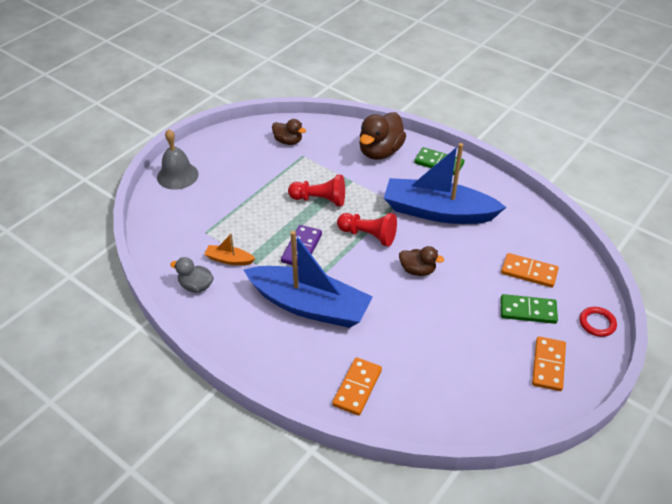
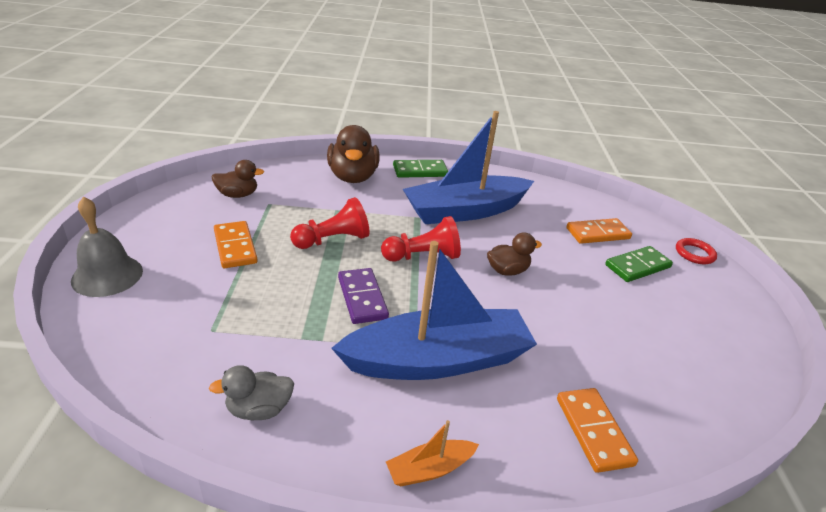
camera: 40 degrees left, 10 degrees down
orange boat [204,233,255,265] -> orange boat moved to [386,420,479,486]
orange domino [532,336,566,391] -> orange domino moved to [214,221,258,268]

